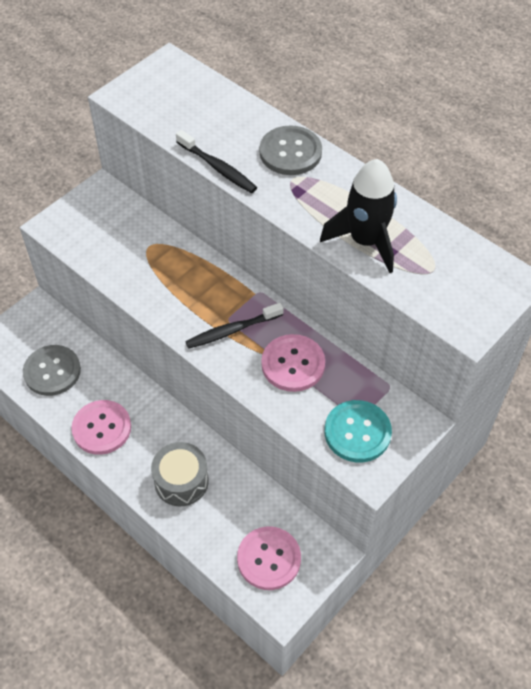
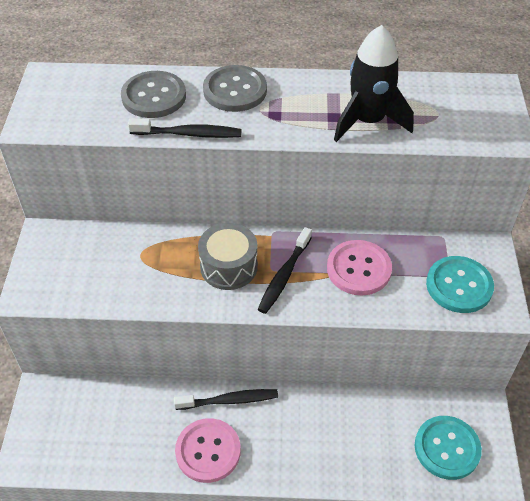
camera: 40 degrees left, 5 degrees down
grey button [23,345,81,396] -> grey button moved to [121,71,186,118]
grey drum [151,442,209,506] -> grey drum moved to [198,223,258,290]
pink button [237,526,301,590] -> turquoise button [415,416,482,480]
none -> black toothbrush [174,389,278,410]

